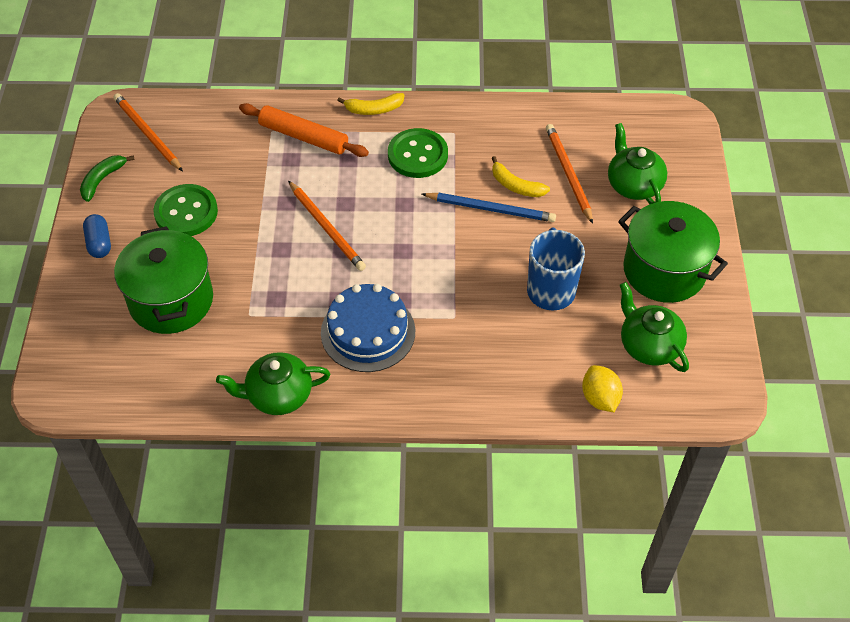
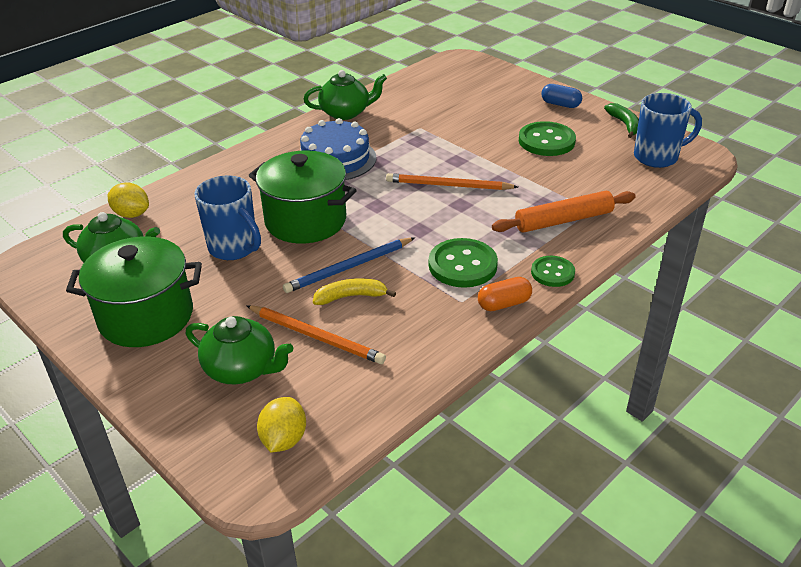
camera: 135 degrees right, 15 degrees down
orange pencil [114,93,183,171] -> blue mug [634,93,702,168]
green pot [114,226,213,334] -> green pot moved to [248,151,357,244]
green teapot [216,352,330,415] -> green teapot turned 45 degrees clockwise [304,70,387,120]
yellow banana [337,93,404,115] -> green button [531,256,575,287]
none -> yellow lemon [257,397,306,452]
none -> orange capsule [478,277,532,311]

